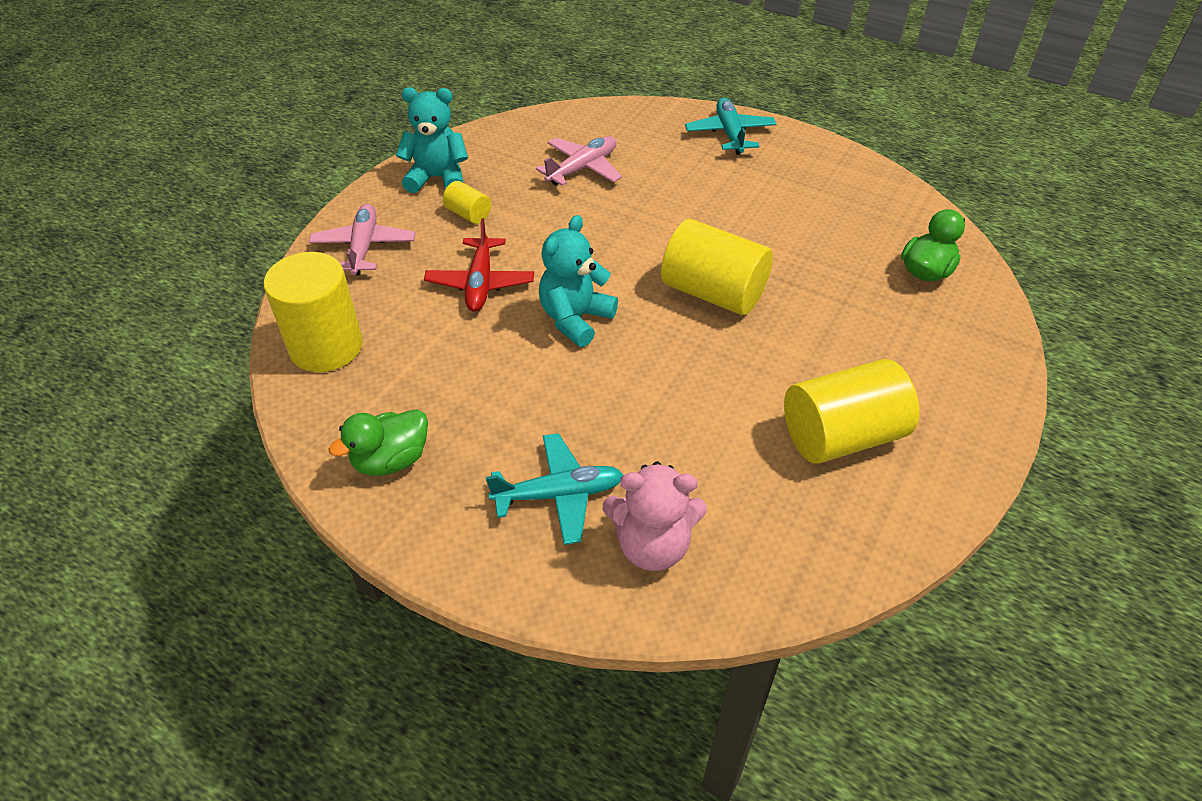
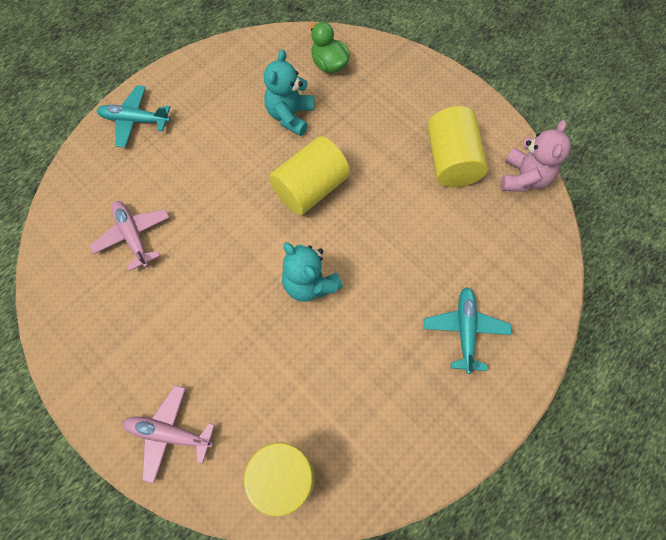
camera: 75 degrees left, 20 degrees up
green duck [329,409,428,476] -> none
turquoise teddy bear [396,87,468,193] -> turquoise teddy bear moved to [264,50,314,136]
red plane [424,218,534,312] -> none
yellow cylinder [443,181,491,224] -> none
pink teddy bear [603,461,707,571] -> pink teddy bear moved to [501,120,571,192]

